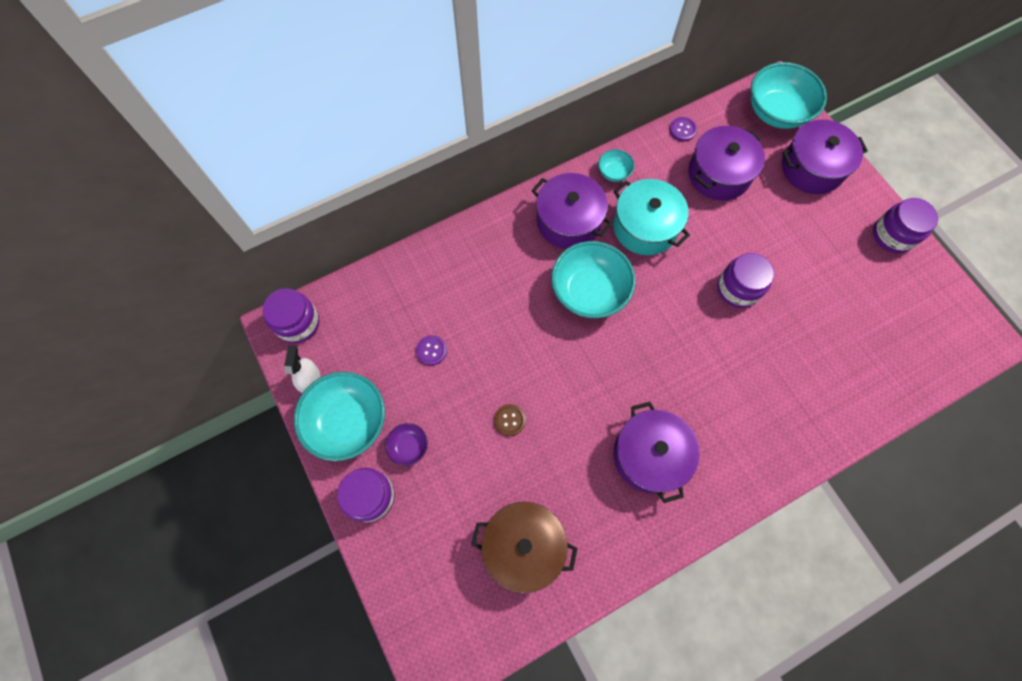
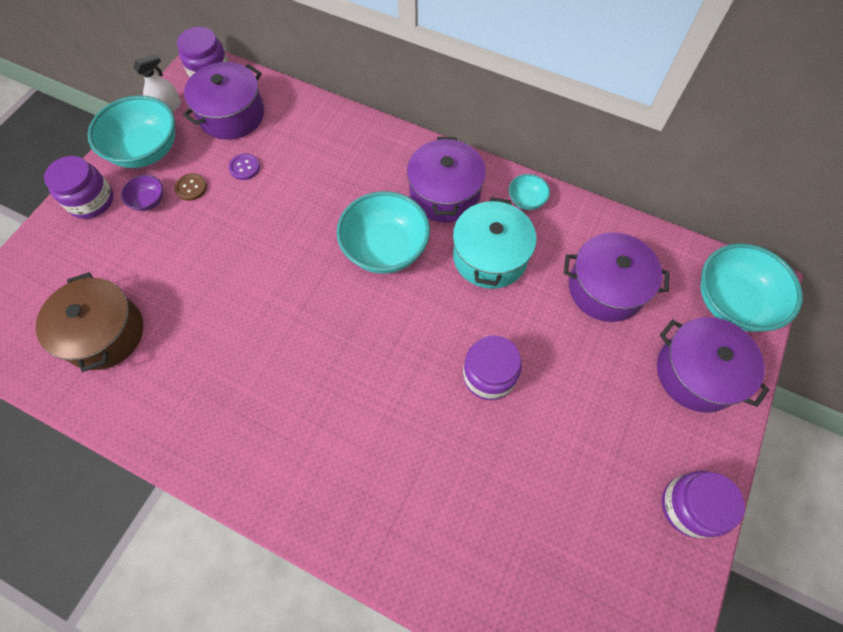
camera: 55 degrees right, 5 degrees down
brown button [494,404,526,436] -> brown button moved to [175,173,207,201]
purple pot [613,402,700,503] -> purple pot moved to [183,62,264,140]
purple button [670,117,697,141] -> none

